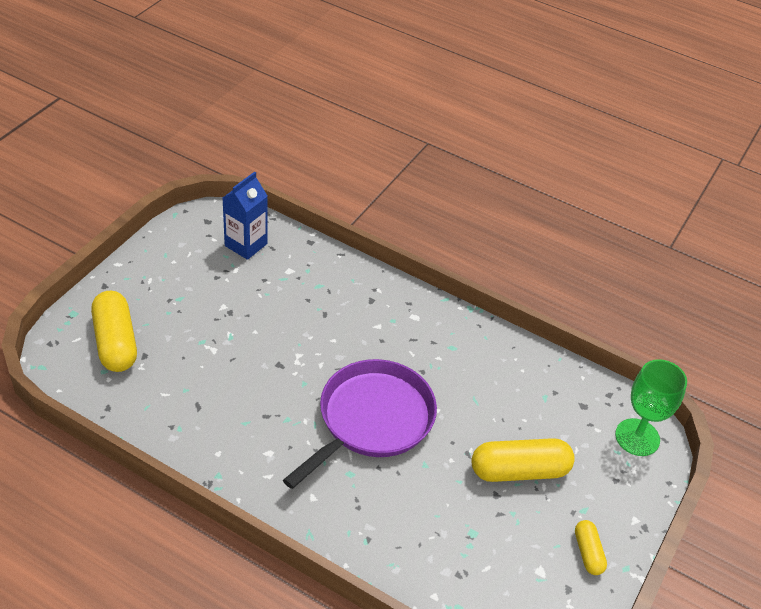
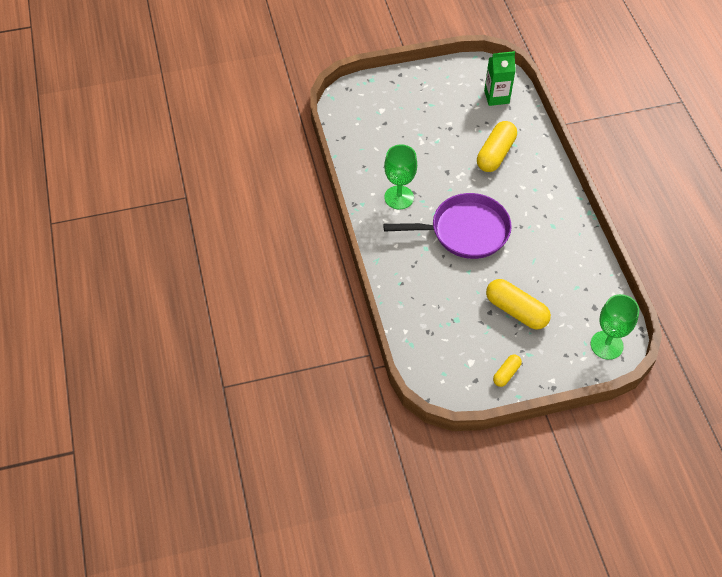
camera: 50 degrees right, 10 degrees up
yellow capsule [91,291,137,372] -> yellow capsule moved to [477,121,517,172]
blue carton [223,172,268,260] -> green carton [484,51,516,106]
none -> green goblet [384,144,417,209]

